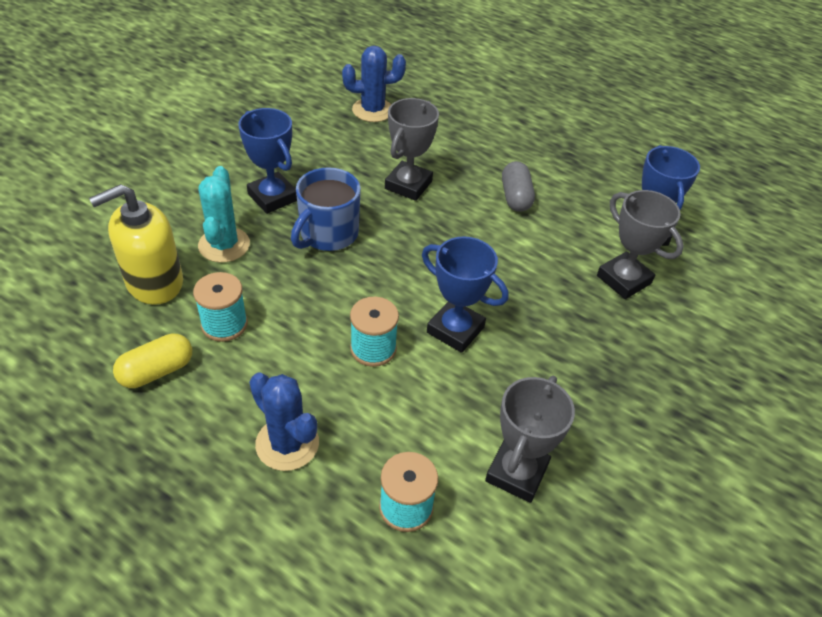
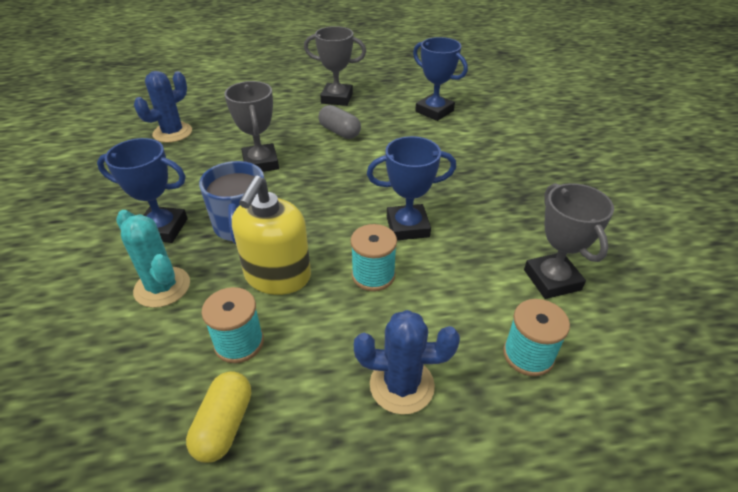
camera: 40 degrees left, 5 degrees down
yellow soap dispenser [89,184,183,305] -> yellow soap dispenser moved to [232,176,311,295]
grey trophy [597,190,684,299] -> grey trophy moved to [304,26,366,106]

